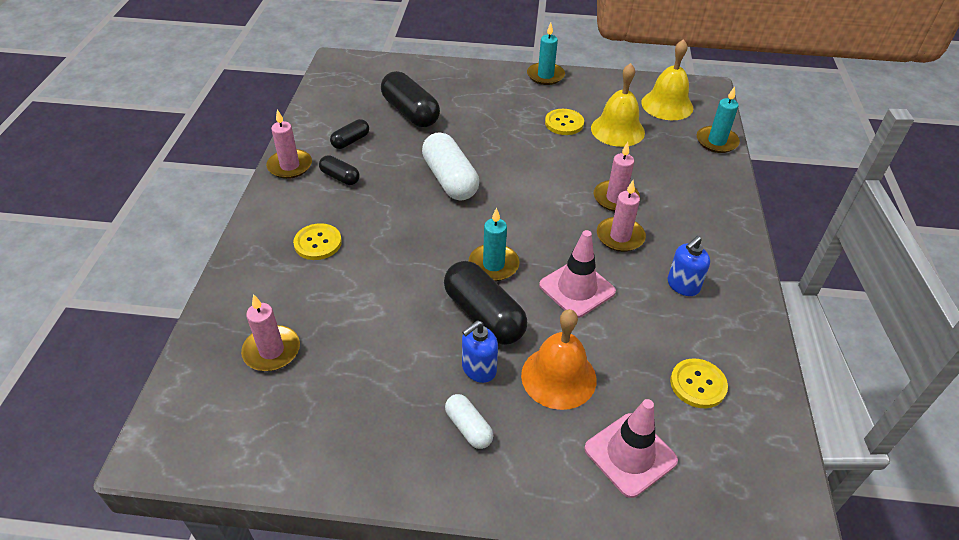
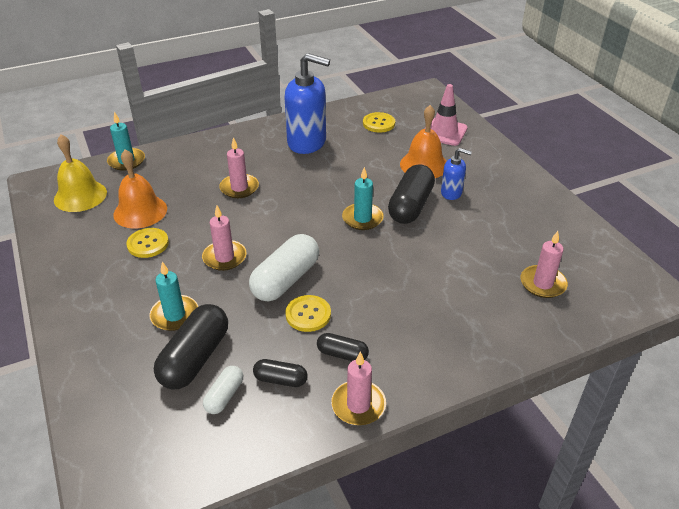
camera: 120 degrees left, 5 degrees down
yellow button [293,223,342,260] -> yellow button moved to [285,295,331,332]
black capsule [319,155,360,185] -> black capsule turned 75 degrees counterclockwise [317,333,369,361]
white capsule [445,394,493,449] -> white capsule moved to [203,366,243,414]
turquoise candle [527,23,565,85] -> turquoise candle moved to [149,262,198,331]
pink traffic cone [539,230,616,318] -> none
yellow bell [591,63,645,147] -> orange bell [113,149,167,229]
pink candle [597,180,646,252] -> pink candle moved to [202,206,247,271]
blue soap dispenser [668,236,710,296] -> blue soap dispenser [284,53,330,154], size x1.97

